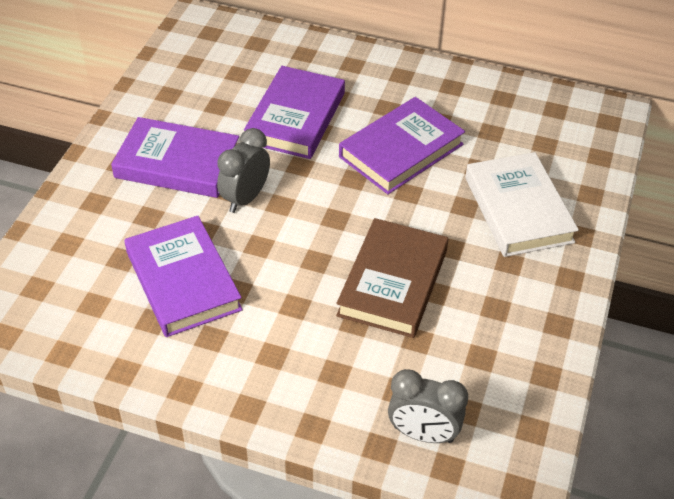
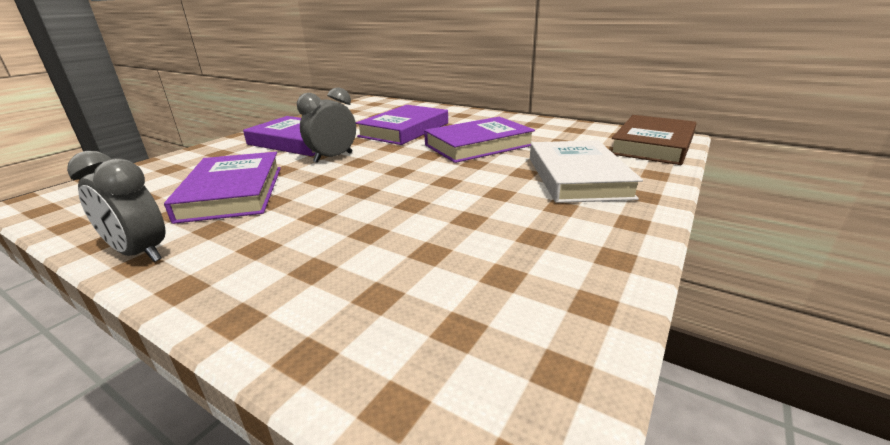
camera: 15 degrees right, 20 degrees down
brown book [336,218,448,338] -> brown book moved to [611,115,697,165]
grey clock [388,369,468,443] -> grey clock moved to [67,151,166,262]

